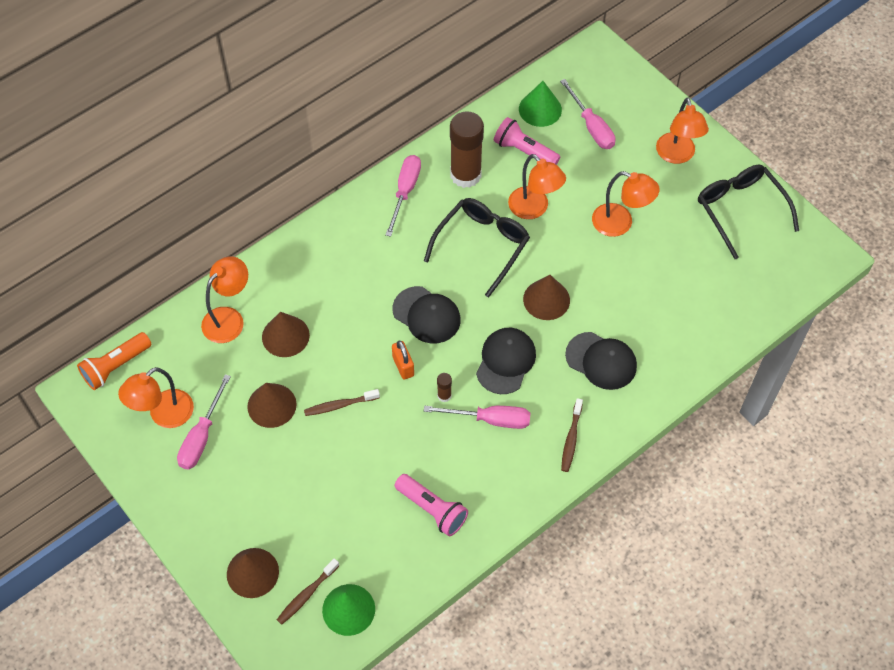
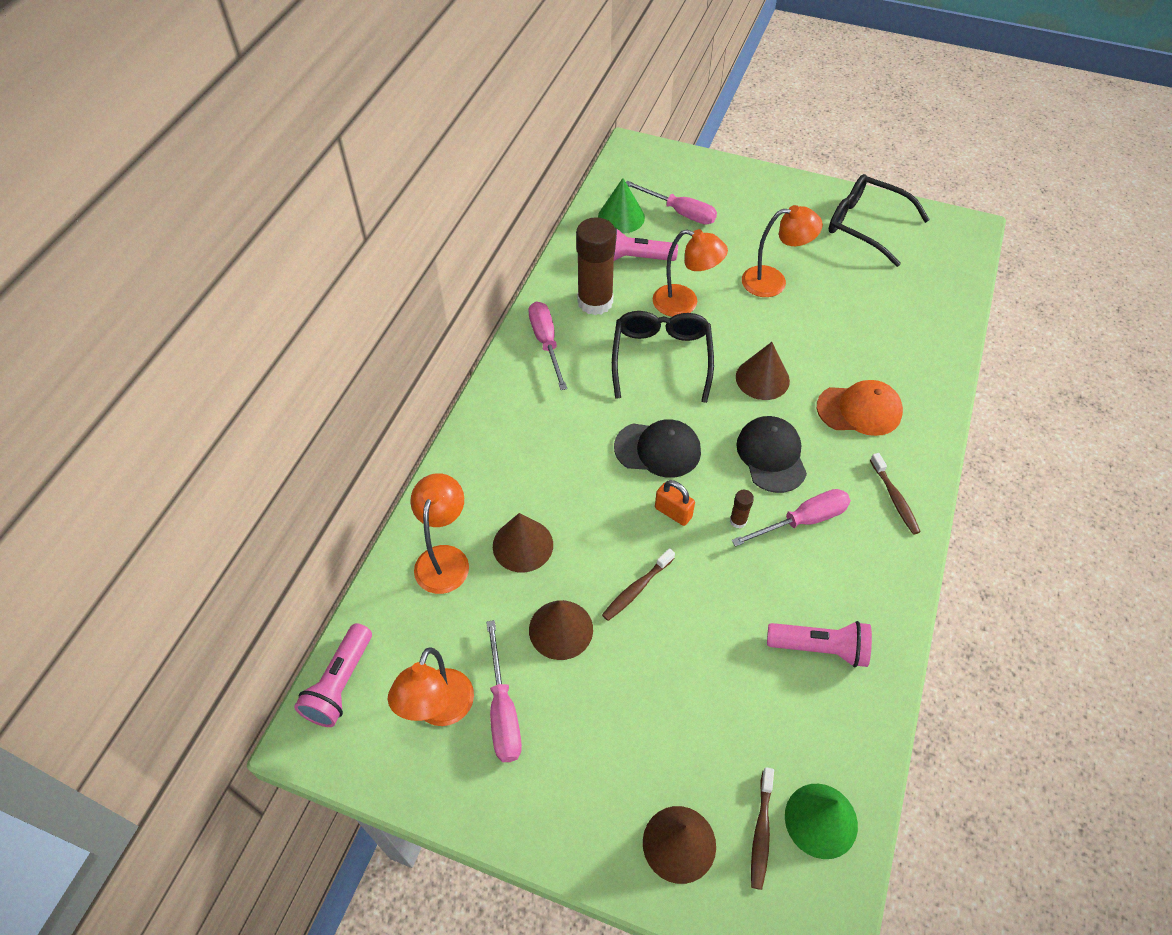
camera: 30 degrees left, 5 degrees down
orange flashlight [77,332,152,390] -> pink flashlight [294,623,372,727]
black cap [565,332,637,390] -> orange cap [817,380,903,436]
orange lamp [656,97,709,164] -> none

